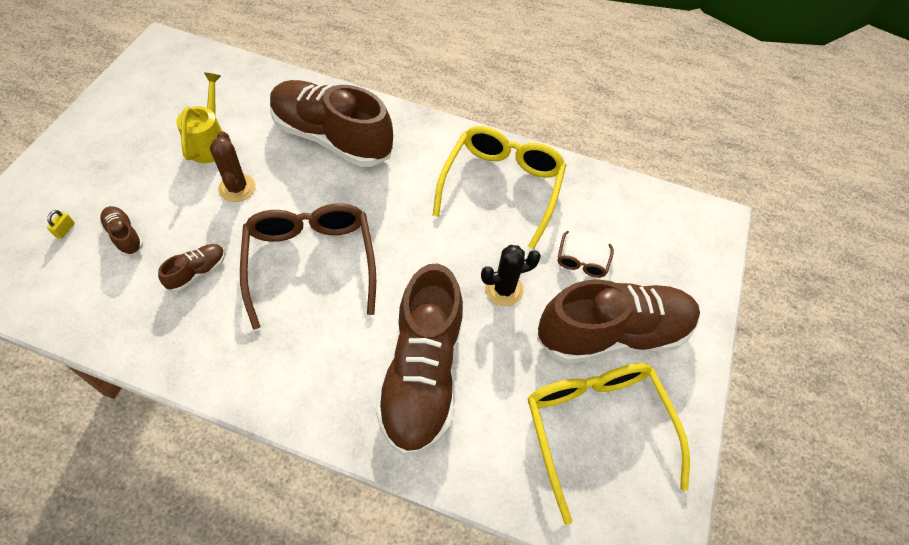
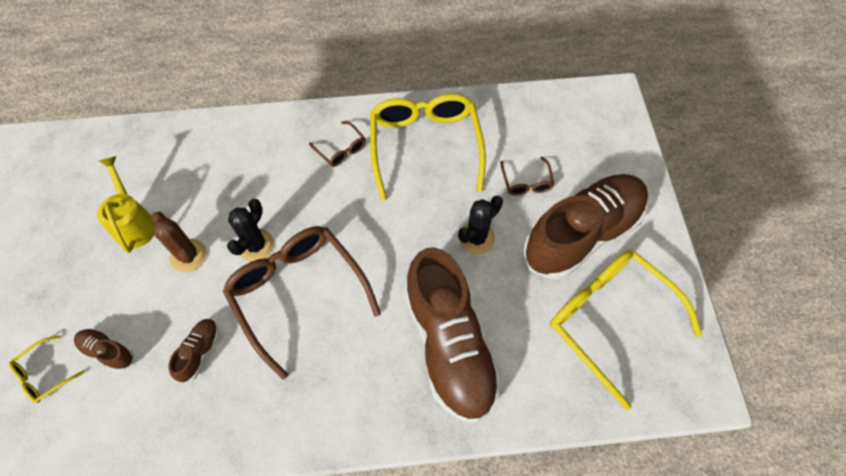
camera: 20 degrees left, 5 degrees up
yellow padlock [47,210,75,239] -> yellow glasses [9,336,85,403]
brown shoe [270,80,393,167] -> none
none -> black cactus [227,199,274,262]
none -> brown glasses [309,121,366,167]

